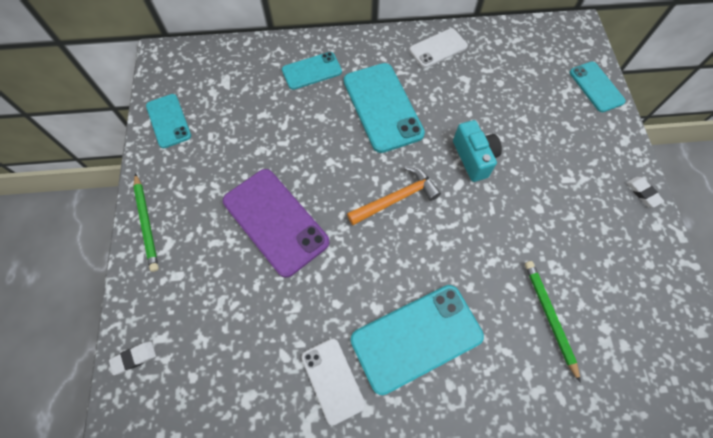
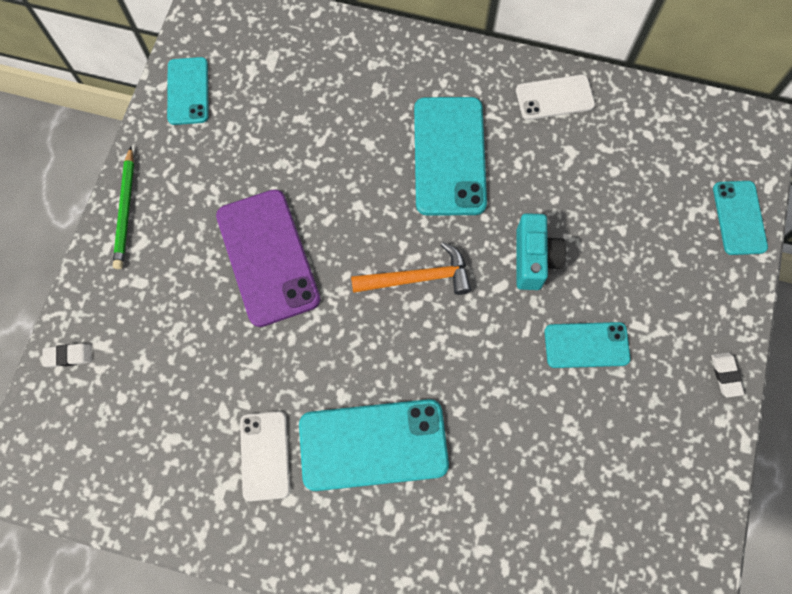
camera: 20 degrees right, 5 degrees up
turquoise phone [282,52,342,90] -> turquoise phone moved to [544,322,631,368]
green pencil [525,261,581,383] -> none

